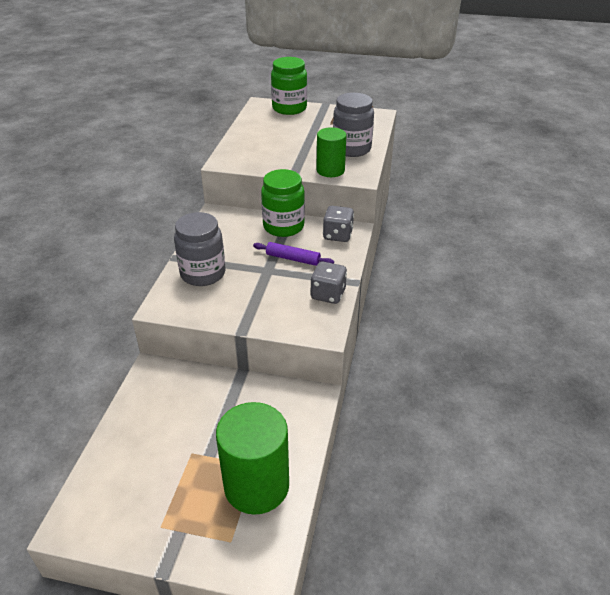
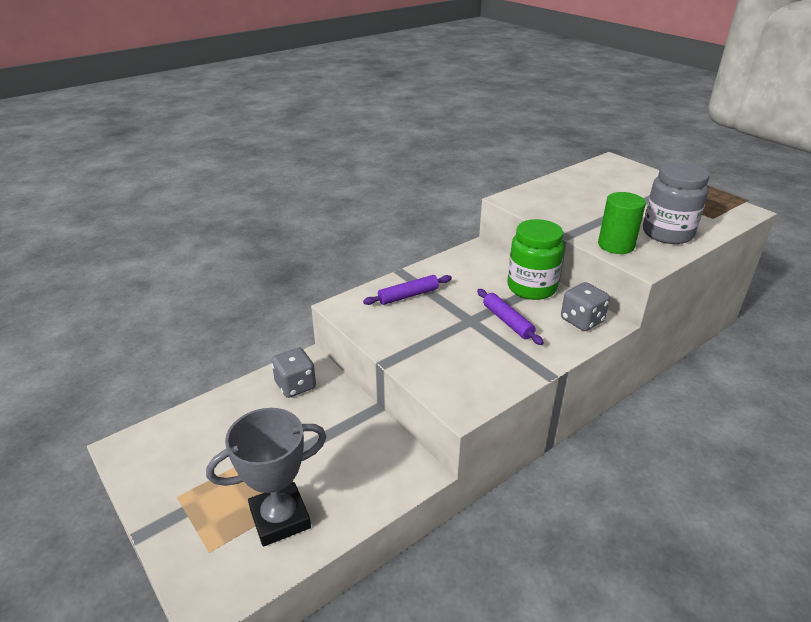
camera: 40 degrees right, 5 degrees down
grey jar [174,212,225,286] -> purple rolling pin [363,275,452,305]
green cylinder [216,402,289,515] -> grey trophy [206,408,327,547]
green jar [271,57,307,115] -> none
grey dice [310,261,347,304] -> grey dice moved to [271,348,316,398]

